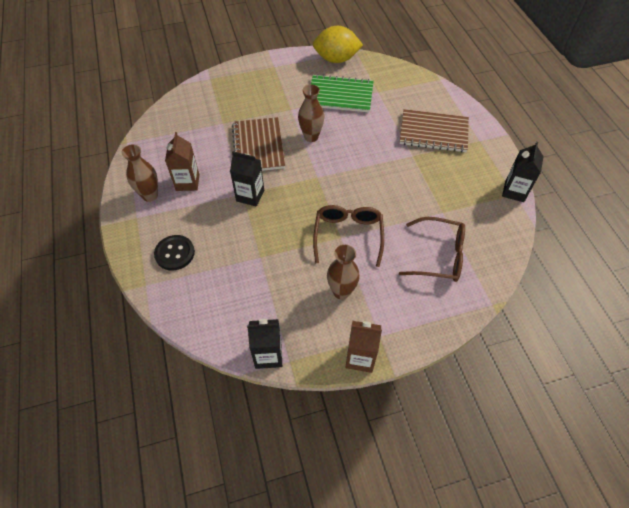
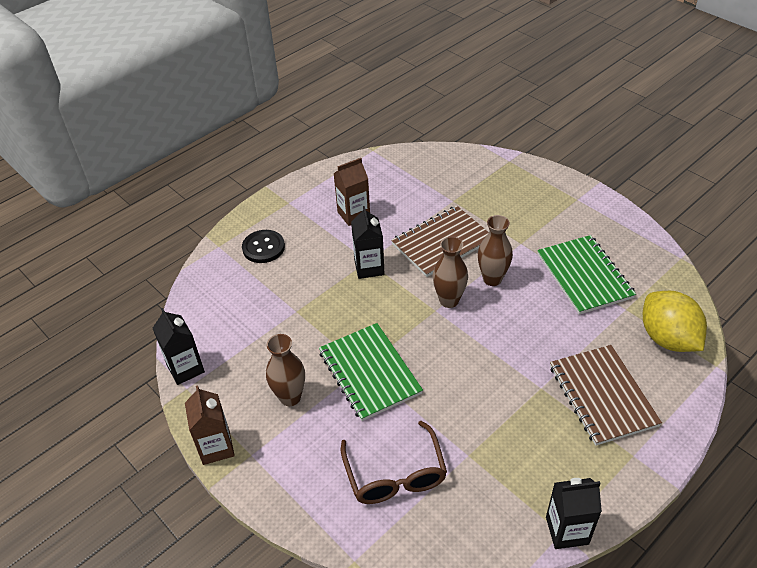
camera: 65 degrees right, 10 degrees down
brown vase [122,144,158,202] -> brown vase moved to [433,237,468,308]
yellow lemon [313,26,363,63] -> yellow lemon moved to [643,291,707,352]
brown glasses [313,205,384,267] -> green notebook [319,323,423,421]

